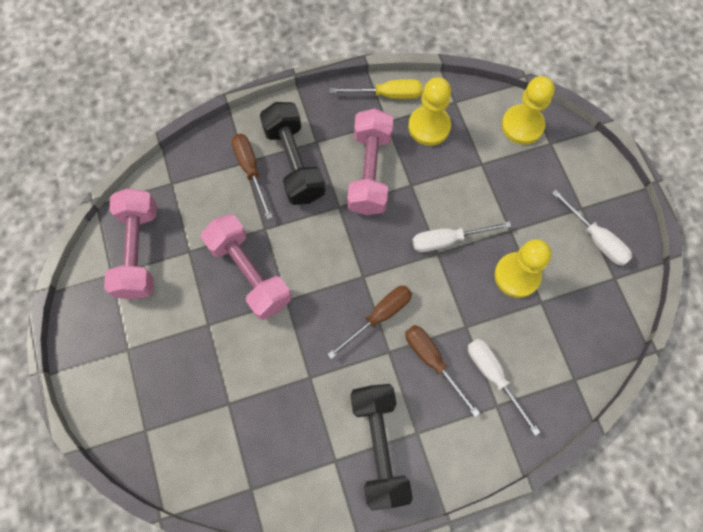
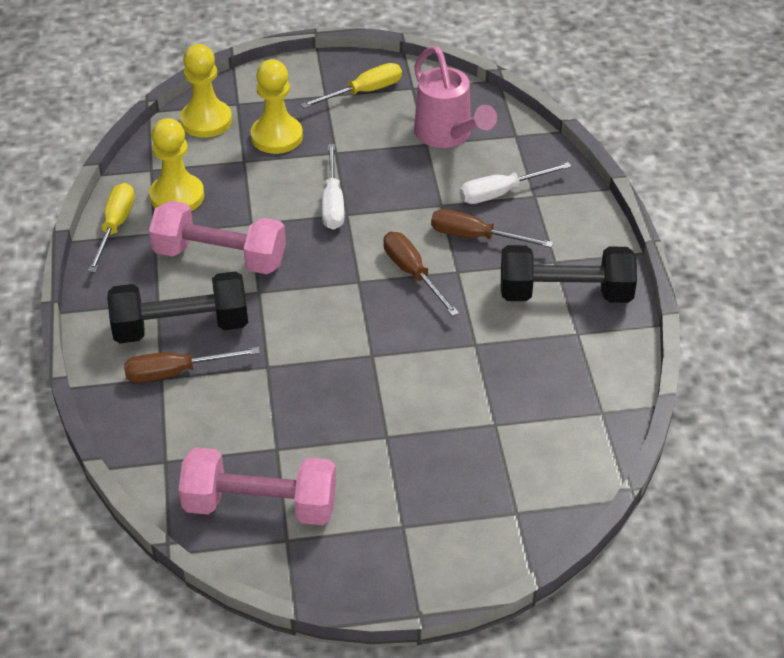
camera: 80 degrees left, 25 degrees down
pink dumbbell [201,214,291,320] -> none
brown screwdriver [405,325,480,417] -> brown screwdriver turned 45 degrees clockwise [431,209,553,248]
yellow pawn [494,239,552,298] -> yellow pawn moved to [250,59,303,154]
white screwdriver [552,190,632,266] -> yellow screwdriver [300,63,402,108]
none -> pink watering can [414,46,497,148]

